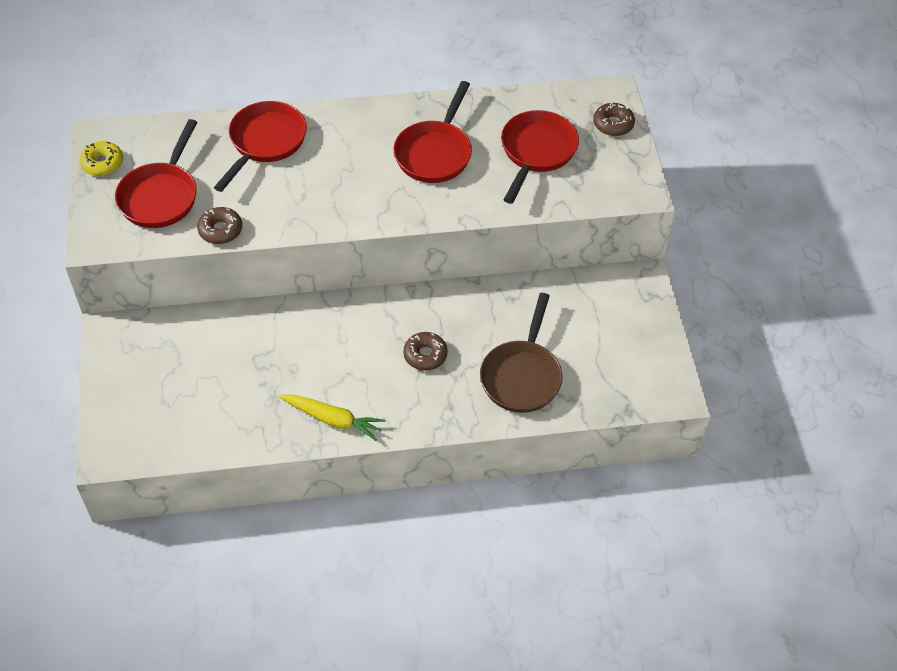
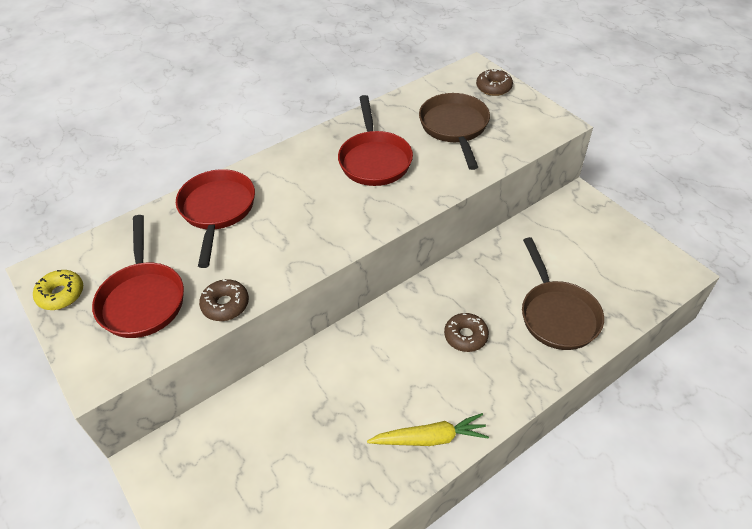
camera: 25 degrees left, 5 degrees down
red pan [501,110,579,204] -> brown pan [419,93,490,170]

